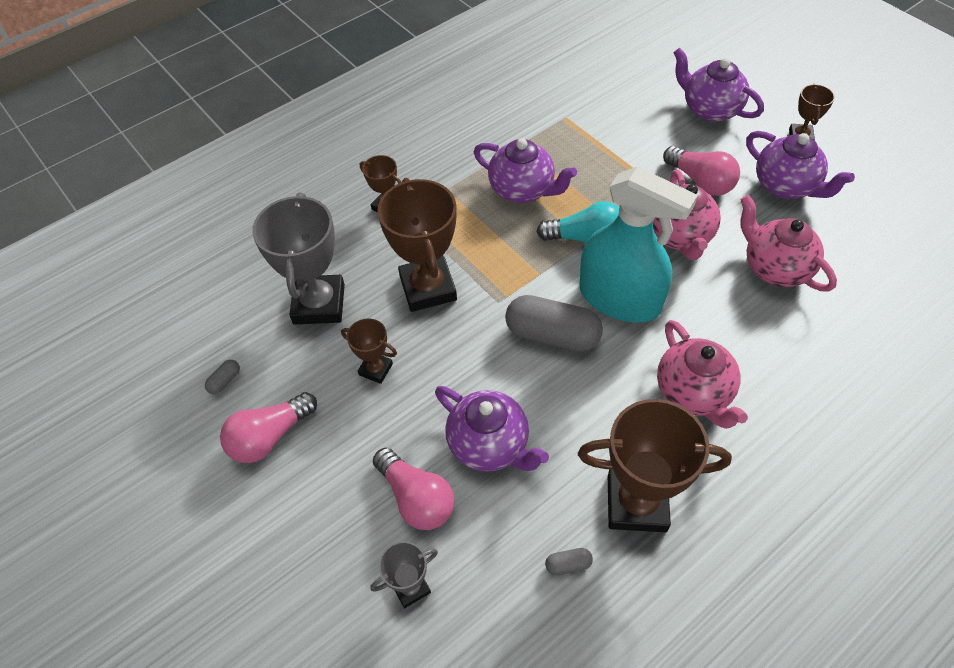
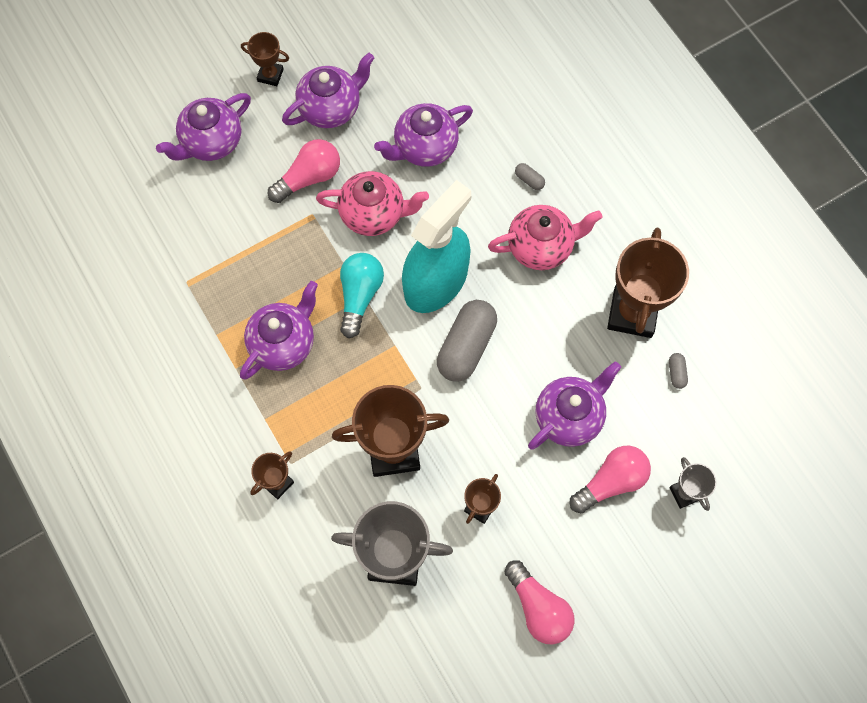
camera: 85 degrees left, 15 degrees up
grey capsule [205,360,240,394] -> grey capsule moved to [515,163,545,190]
pink teapot [740,195,837,292] -> purple teapot [374,103,473,167]

